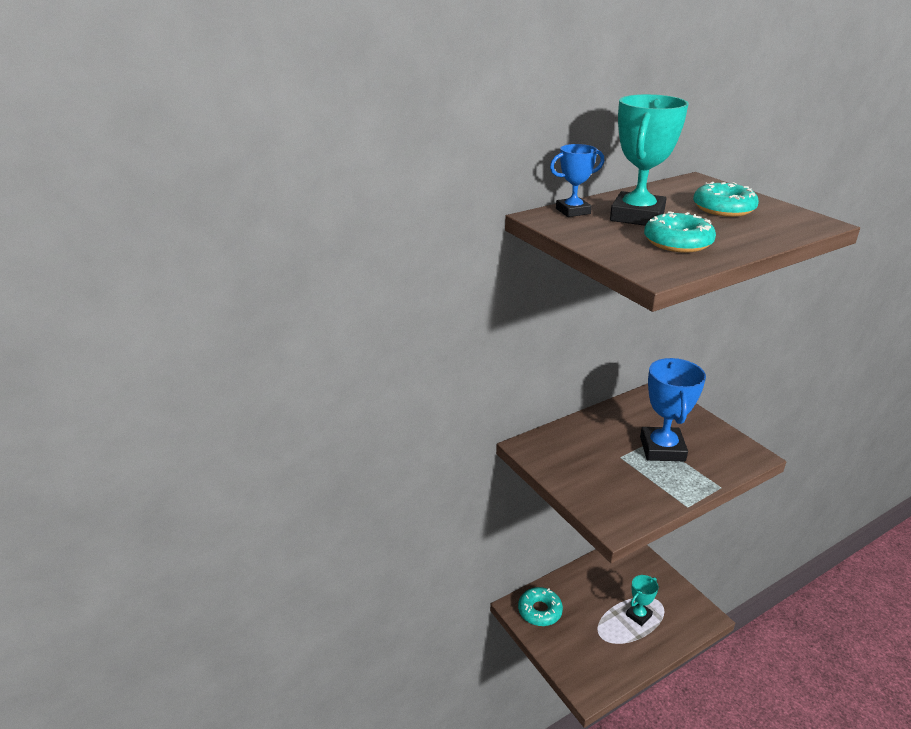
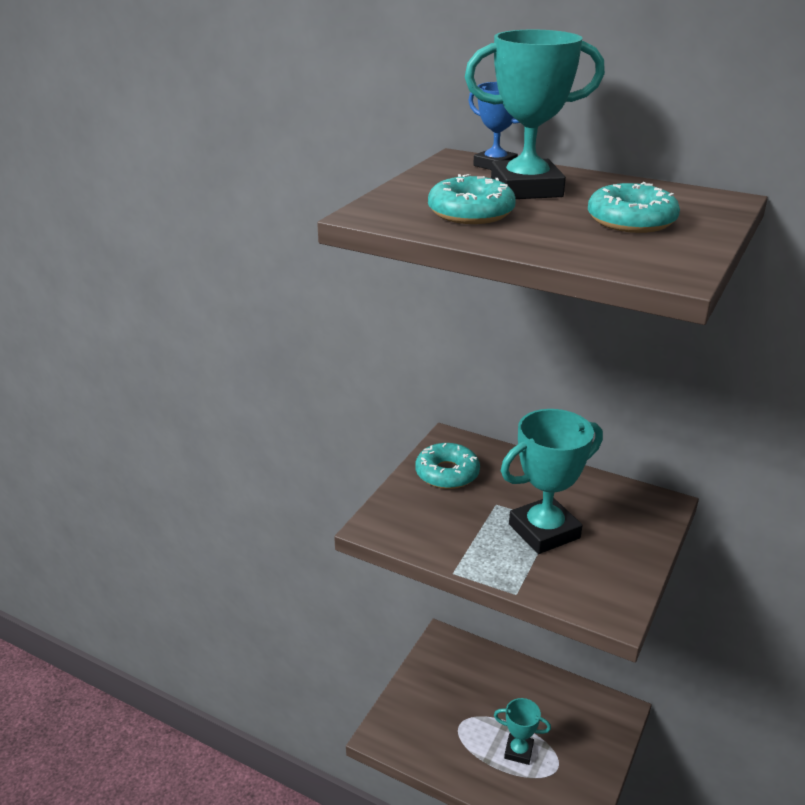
camera: 60 degrees right, 0 degrees up
turquoise donut [518,587,563,626] -> turquoise donut moved to [415,443,480,489]
blue trophy [640,358,706,461] -> turquoise trophy [501,409,603,554]

